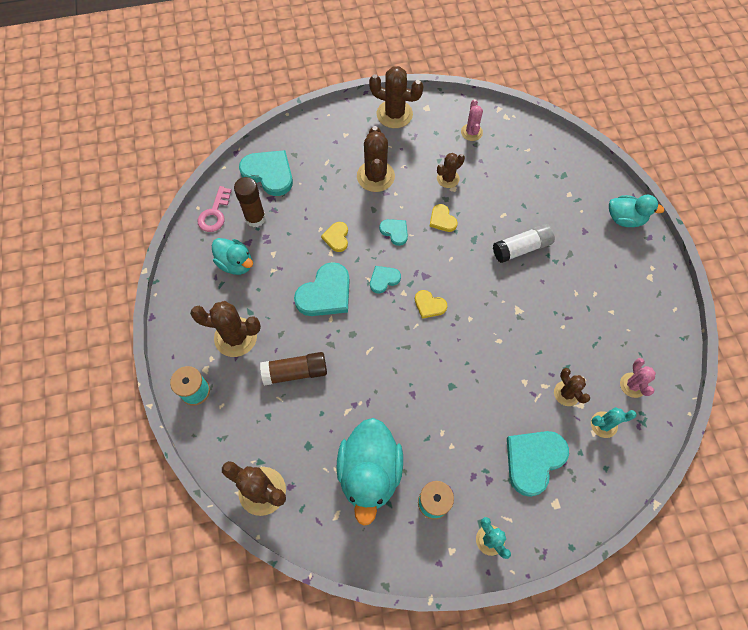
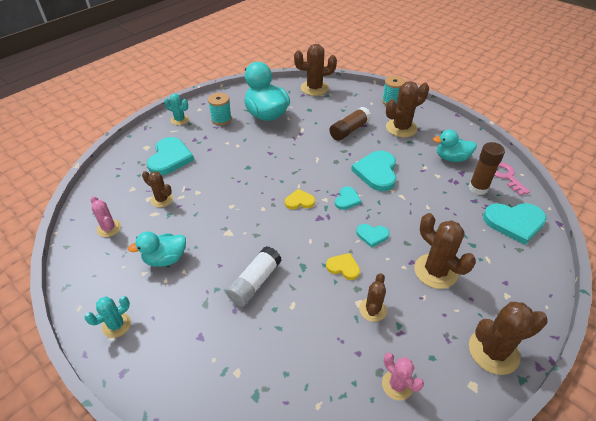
camera: 145 degrees right, 20 degrees down
yellow heart [321,222,348,252] -> none
turquoise cactus [591,407,637,438] -> turquoise cactus moved to [84,296,131,338]
turquoise duck [609,195,664,227] -> turquoise duck moved to [128,231,186,267]

